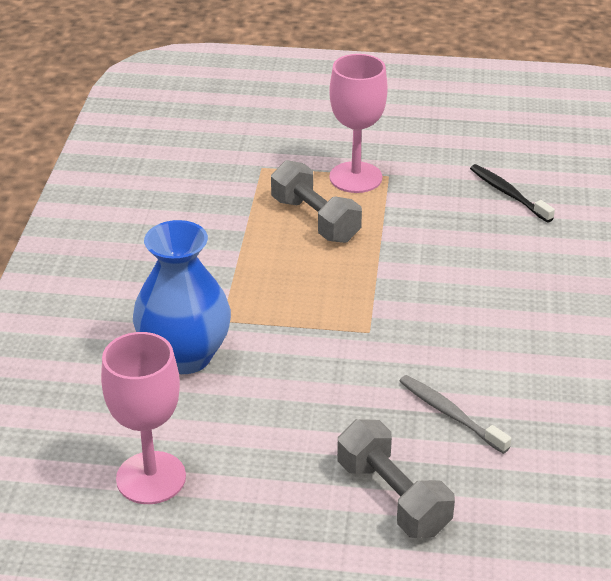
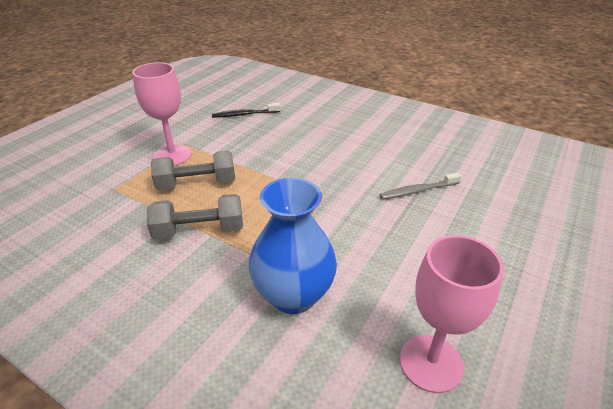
camera: 65 degrees left, 0 degrees up
grey dumbbell [337,419,455,538] -> grey dumbbell moved to [147,194,243,240]

